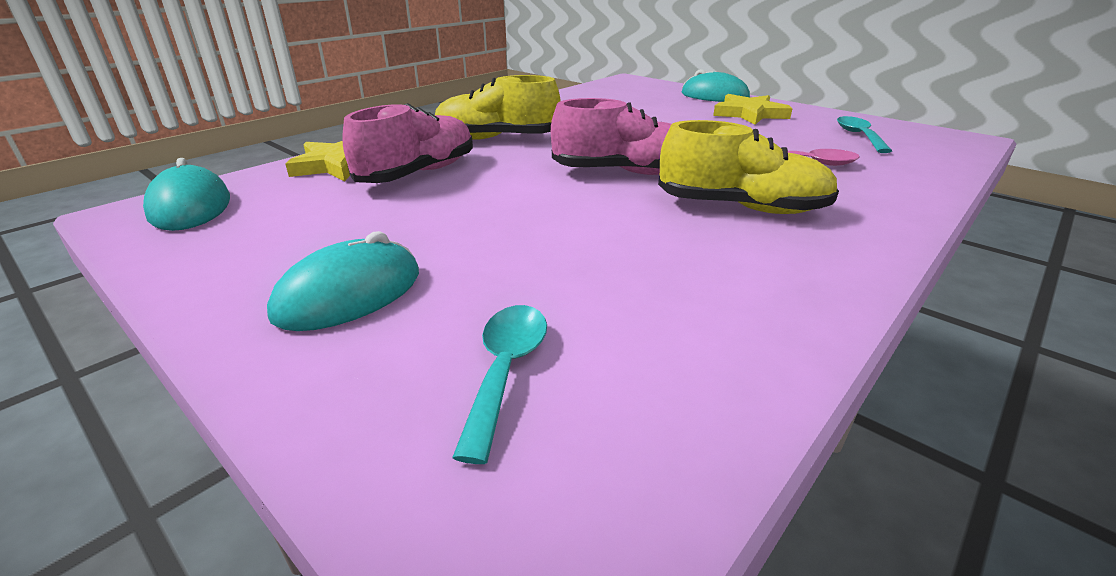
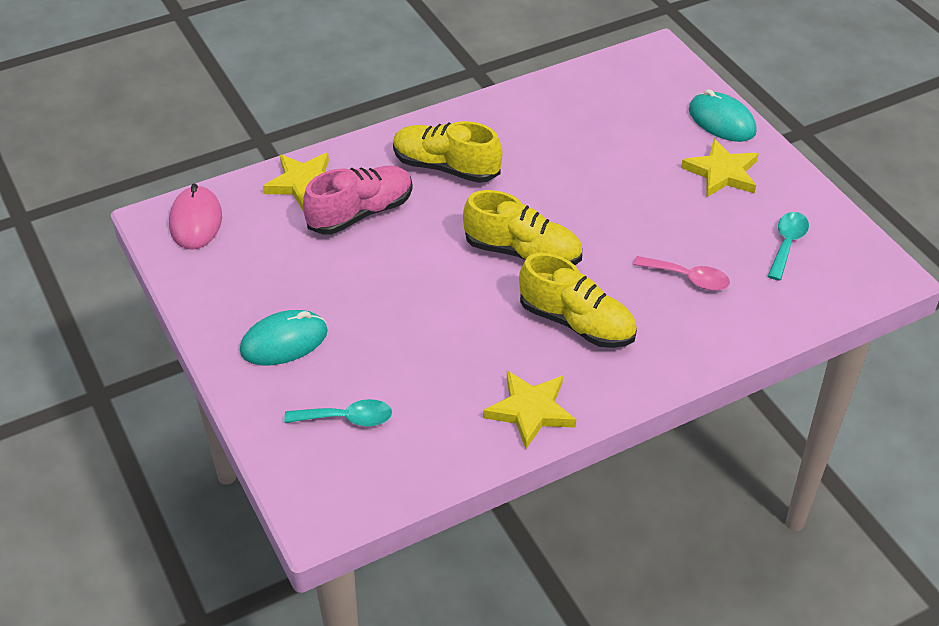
camera: 20 degrees right, 15 degrees up
turquoise mouse [143,158,230,231] -> pink mouse [169,184,222,250]
turquoise spoon [452,305,547,464] -> turquoise spoon turned 60 degrees clockwise [284,399,392,426]
pink shoe [551,98,672,175] -> yellow shoe [463,190,582,265]
none -> yellow star [483,371,576,449]

